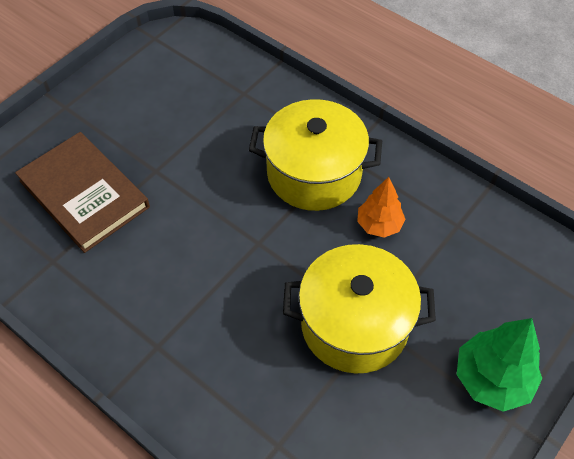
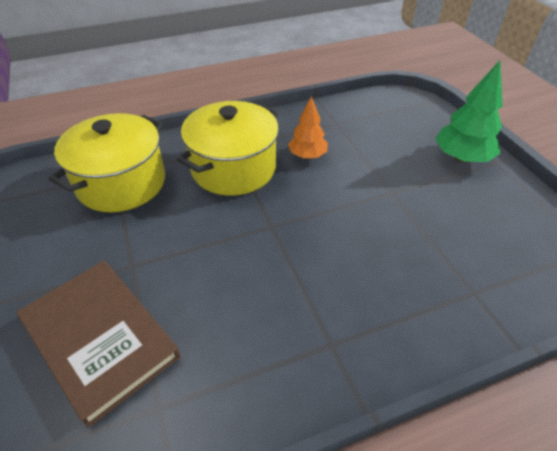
camera: 60 degrees left, 10 degrees down
brown book [15,132,150,253] -> brown book turned 60 degrees clockwise [16,261,181,428]
yellow pot [283,244,436,373] -> yellow pot moved to [49,113,165,212]

